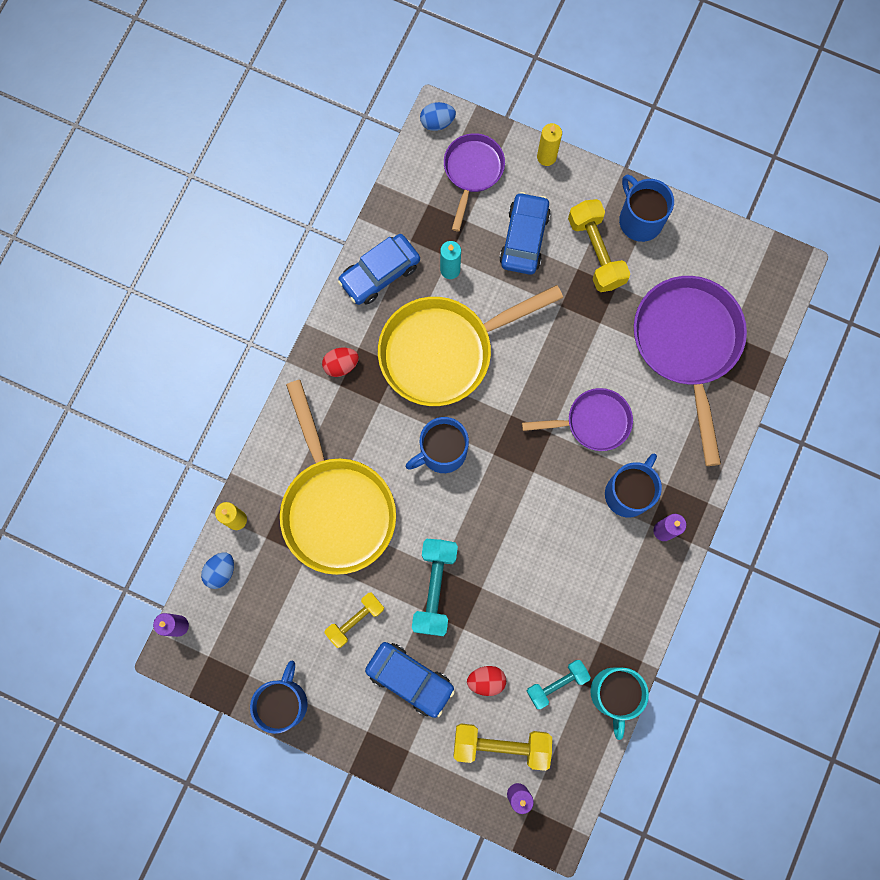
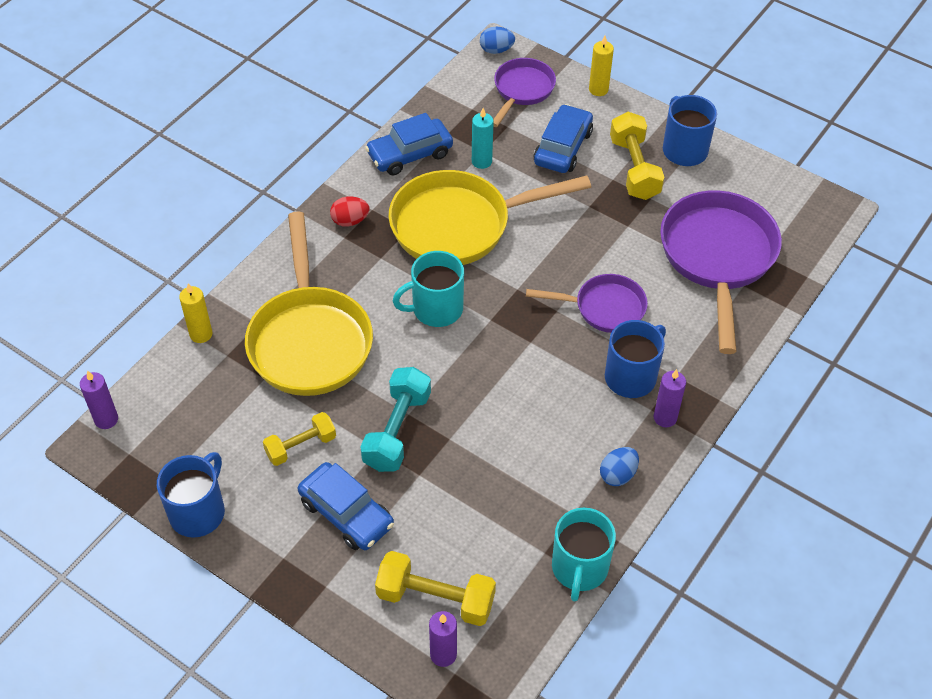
camera: 10 degrees right, 25 degrees down
blue egg [201,552,234,589] -> blue egg moved to [600,447,639,486]
blue mug [406,417,469,473] -> turquoise mug [393,251,464,327]
red egg [467,666,506,696] -> none
turquoise dumbbell [527,660,591,709] -> none

